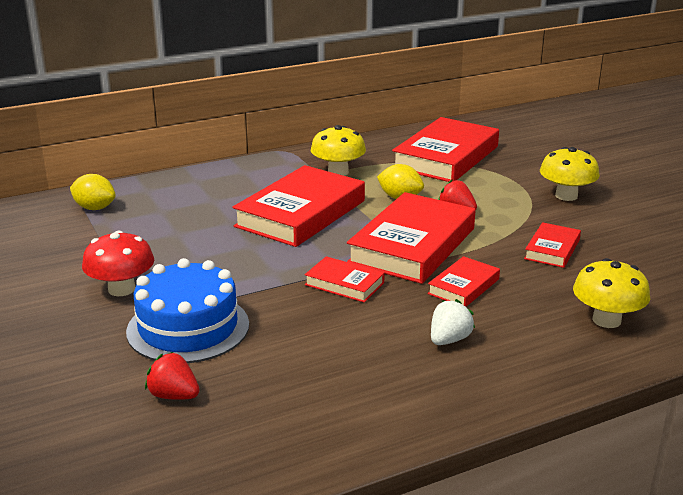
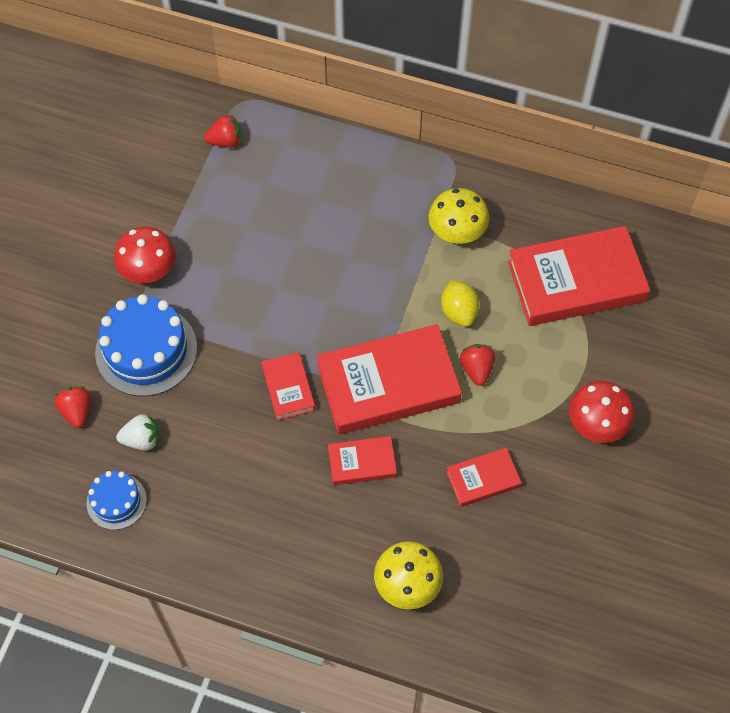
camera: 45 degrees right, 35 degrees up
yellow lemon [70,174,116,210] -> red strawberry [204,114,242,148]
red book [232,165,365,247] -> none
white strawberry [431,299,475,345] -> white strawberry moved to [116,414,159,451]
yellow mushroom [540,147,600,201] -> red mushroom [569,381,634,443]
none -> blue cake [87,471,147,530]

